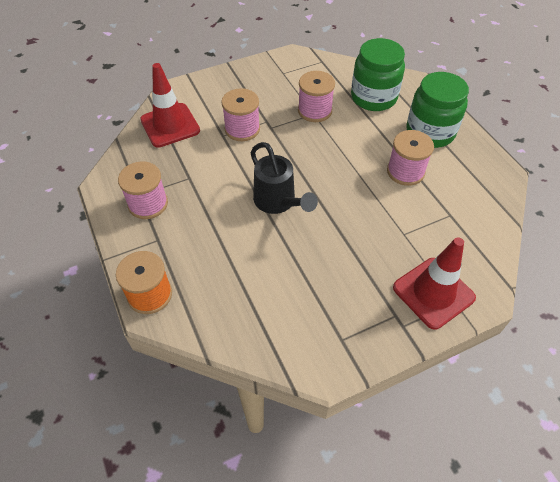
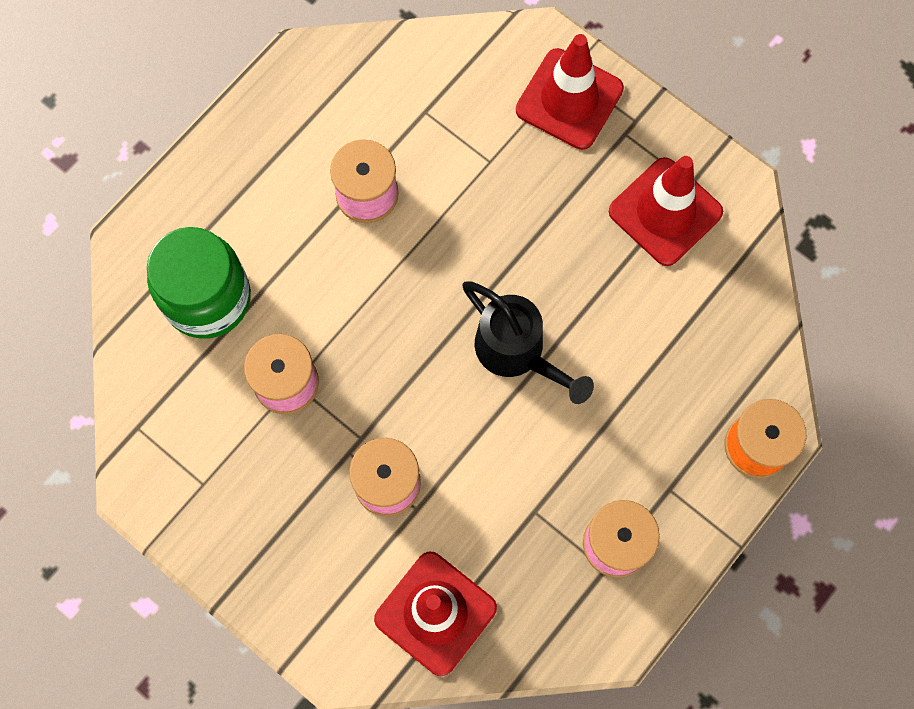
camera: 115 degrees left, 20 degrees up
black watering can [250,142,318,214] -> black watering can turned 105 degrees clockwise [462,282,594,404]
green jar [406,72,469,148] -> none
none -> red traffic cone [609,156,723,266]

